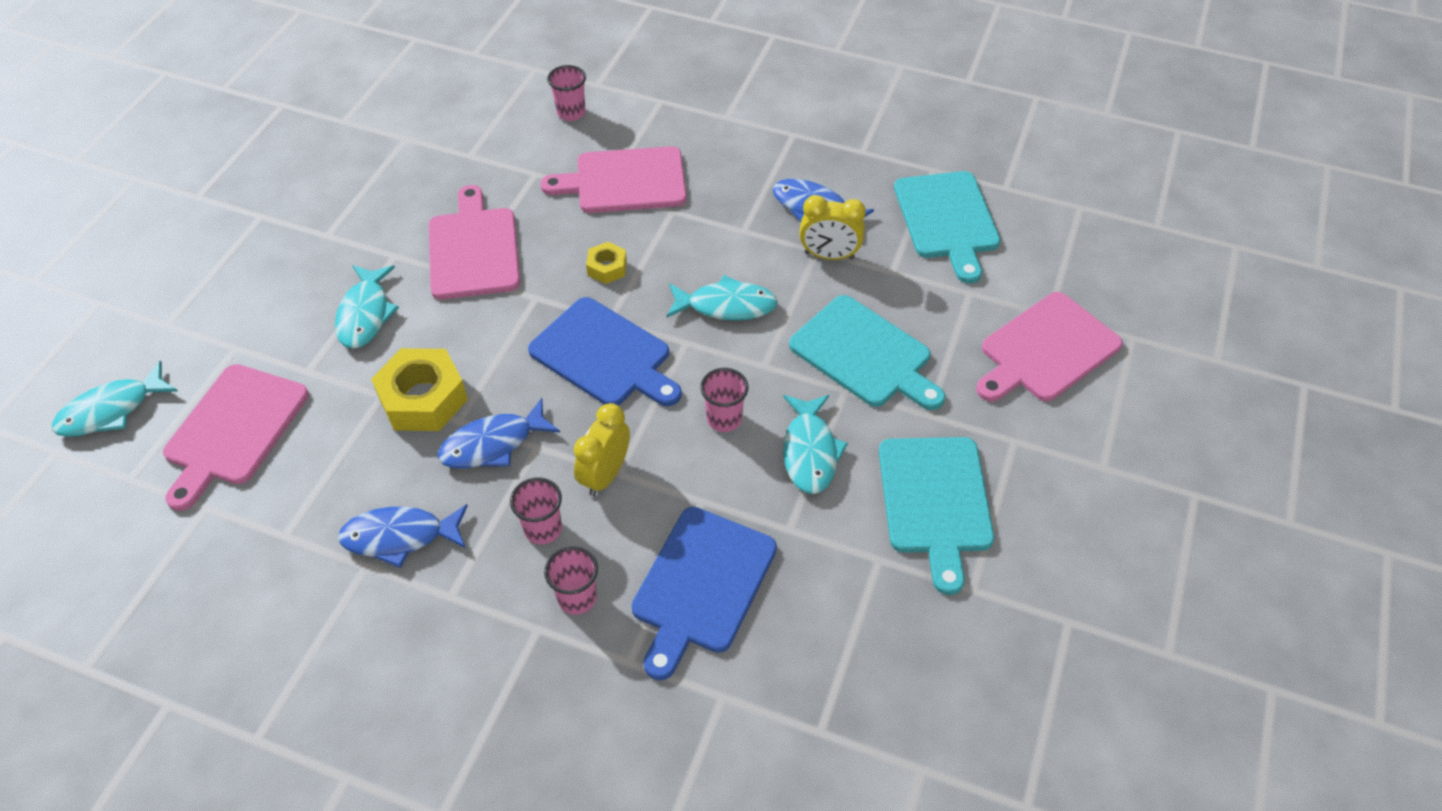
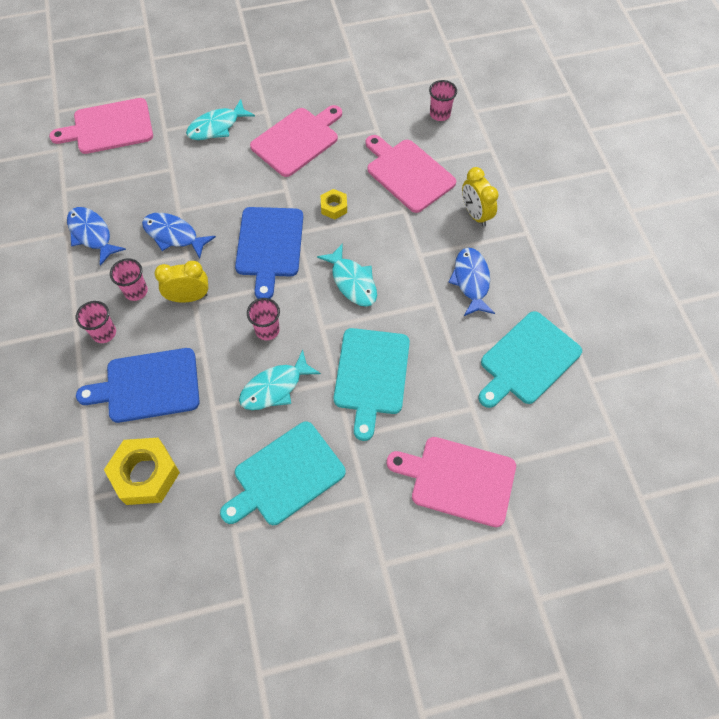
camera: 55 degrees right, 10 degrees up
turquoise fish [52,361,178,437] -> none
yellow nut [371,348,468,431] -> yellow nut moved to [104,438,180,505]
yellow clock [799,195,866,260] -> yellow clock moved to [462,167,499,227]

